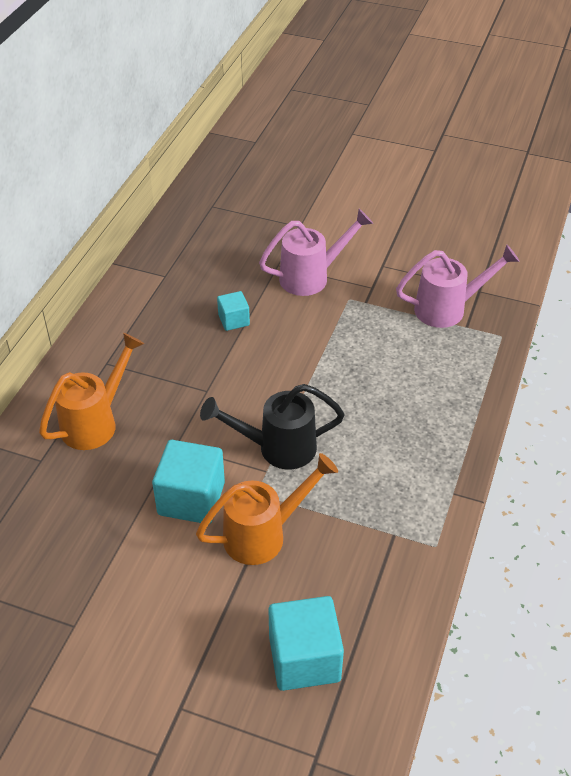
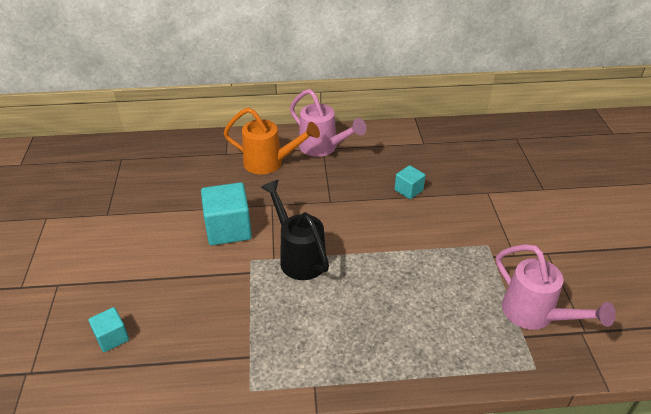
camera: 65 degrees right, 5 degrees down
orange watering can [196,453,338,565] -> none
pink watering can [259,209,373,296] -> pink watering can moved to [290,89,366,157]
turquoise cube [268,596,344,691] -> turquoise cube [88,307,129,352], size x0.54

